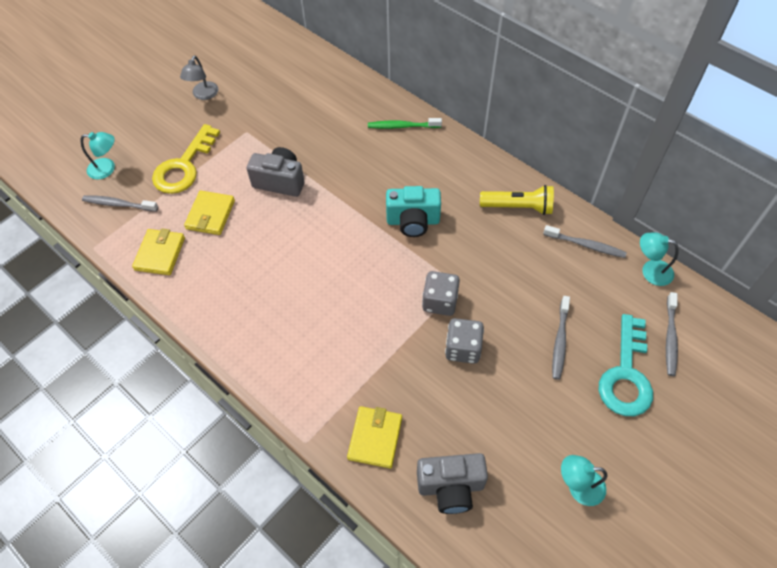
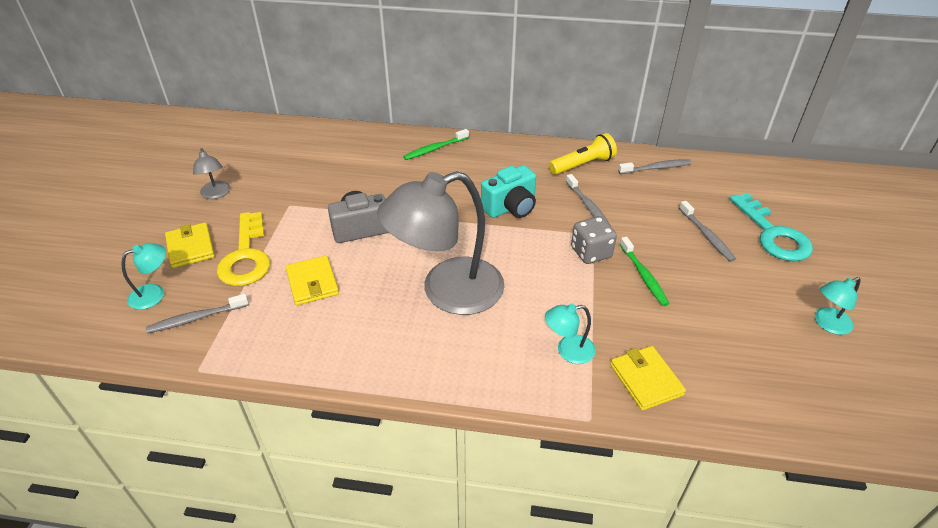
camera: 35 degrees left, 15 degrees down
yellow wallet [132,229,185,275] -> yellow wallet moved to [165,222,215,268]
grey camera [417,453,488,514] -> none
grey dice [445,318,484,364] -> green toothbrush [620,237,670,306]
turquoise lamp [640,232,679,286] -> turquoise lamp moved to [545,304,596,364]
grey toothbrush [666,292,678,376] -> grey toothbrush moved to [566,174,611,226]
none -> grey lamp [377,171,505,315]

